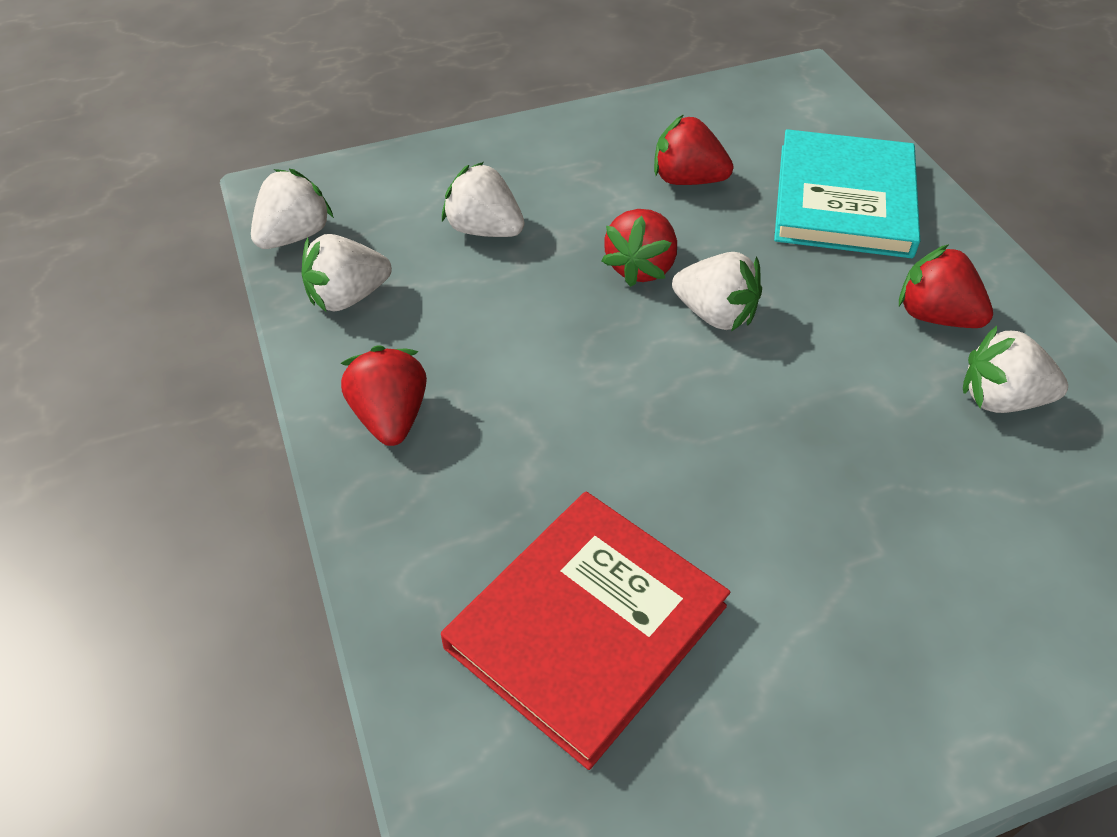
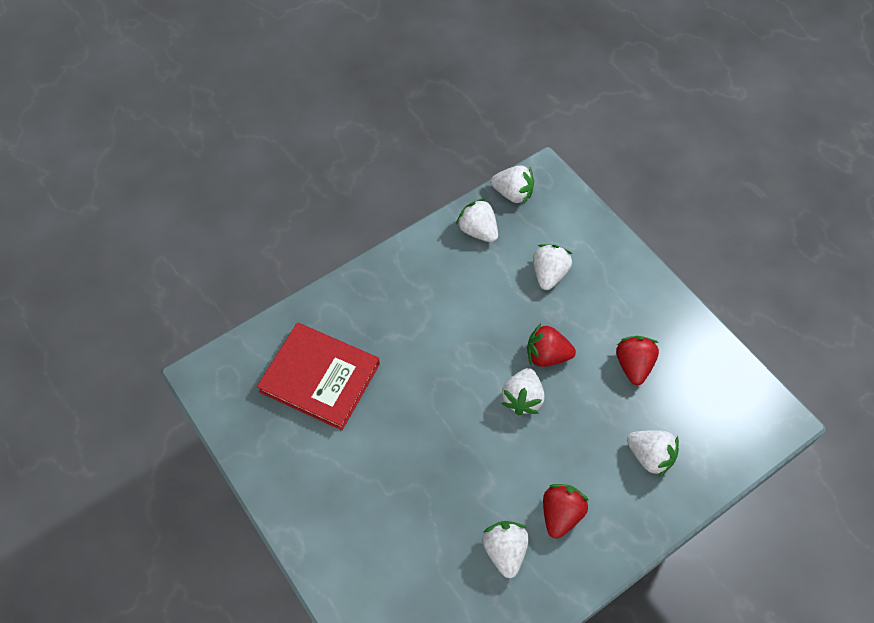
camera: 75 degrees right, 10 degrees up
red strawberry [340,345,427,446] -> none
turquoise book [774,129,920,258] -> white strawberry [627,430,679,477]

